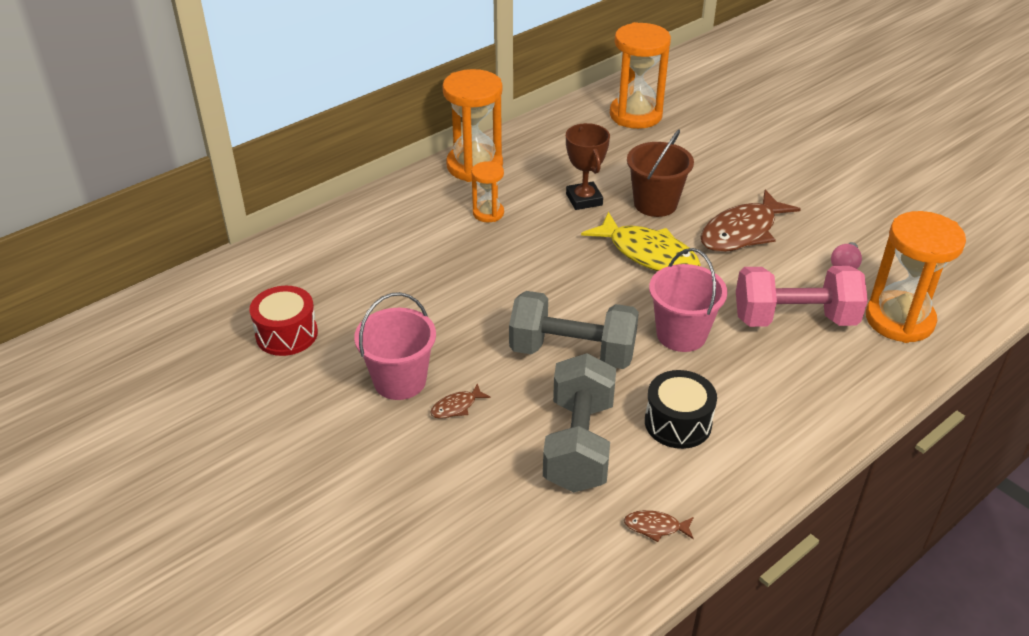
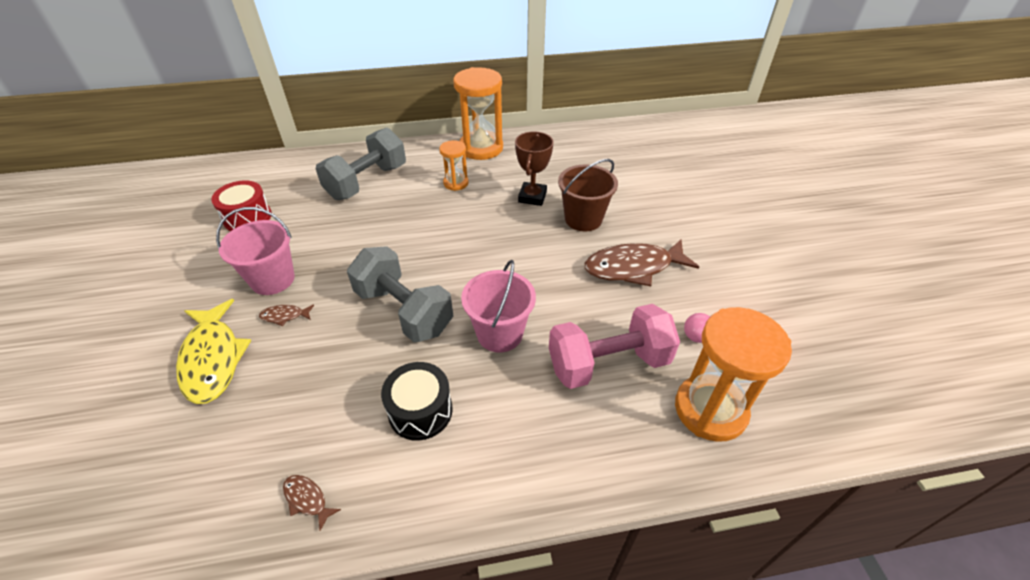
camera: 30 degrees right, 5 degrees up
grey dumbbell [543,353,616,493] -> grey dumbbell moved to [316,128,406,200]
yellow fish [581,212,701,271] -> yellow fish moved to [176,299,251,404]
orange hourglass [610,22,671,129] -> none
pink dumbbell [736,266,868,327] -> pink dumbbell turned 45 degrees counterclockwise [549,304,680,389]

